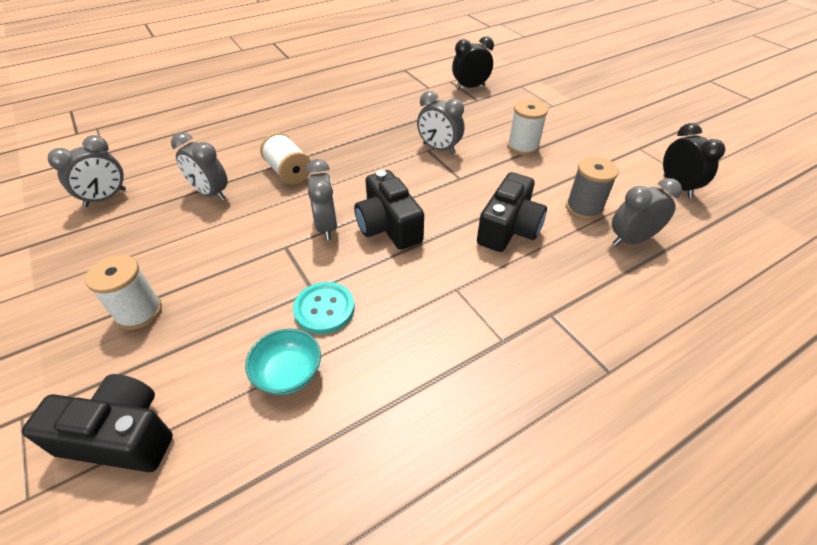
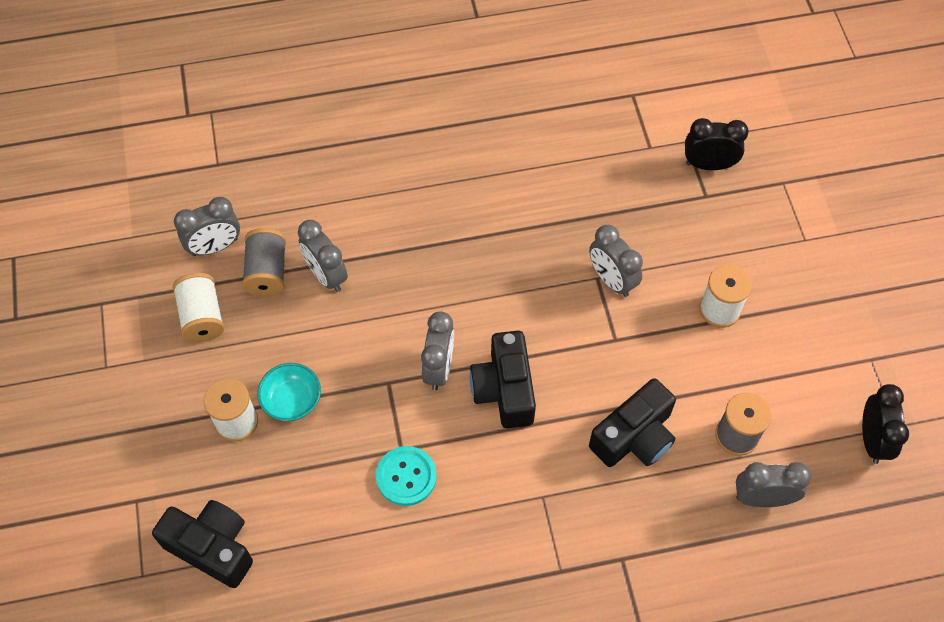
camera: 20 degrees right, 15 degrees up
turquoise bowl [245,329,321,395] -> turquoise bowl moved to [257,363,321,421]
white spool [260,132,311,185] -> white spool moved to [173,273,224,342]
none -> grey spool [242,228,286,297]

